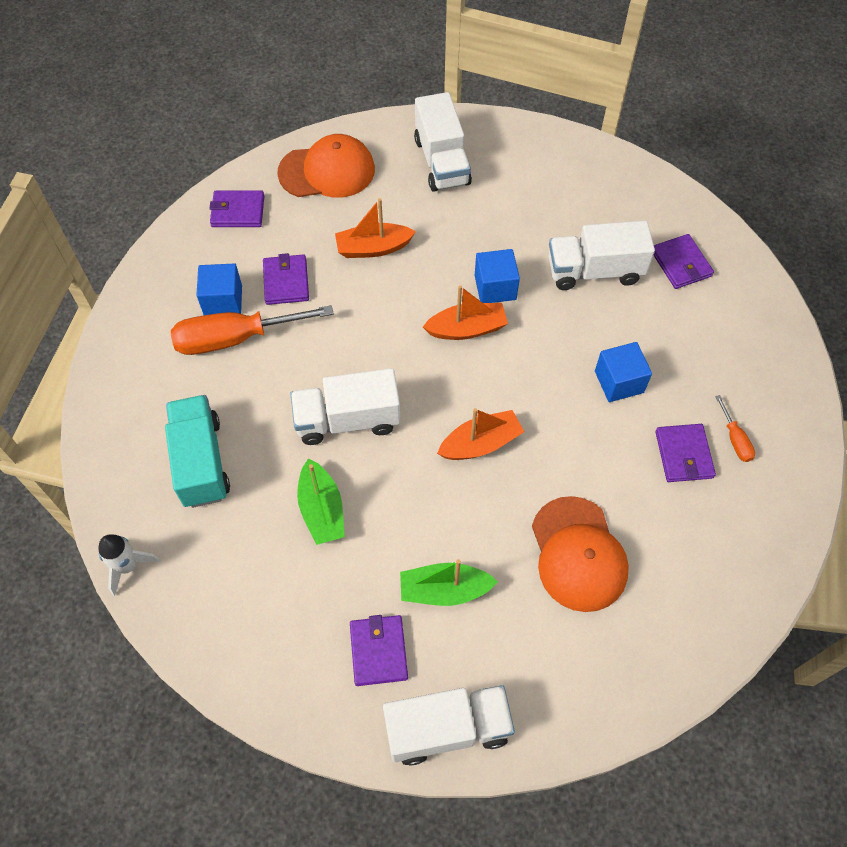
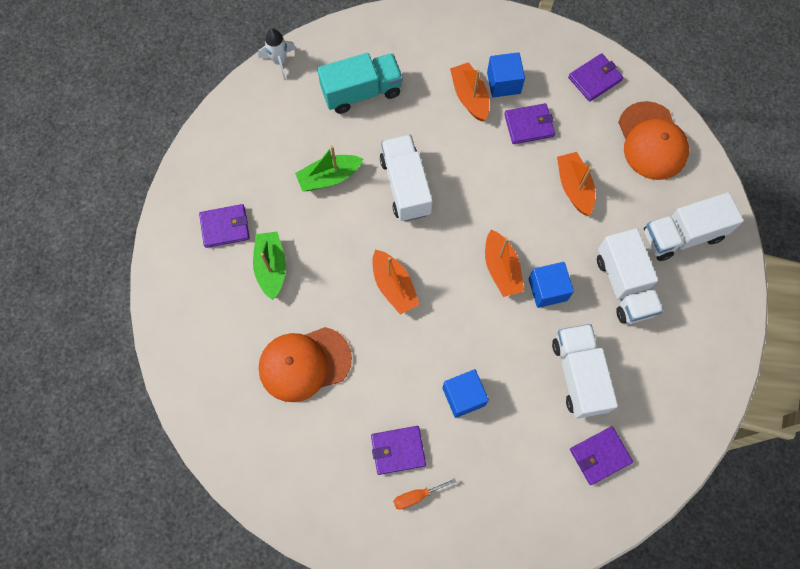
camera: 85 degrees right, 10 degrees up
orange screwdriver [171,305,334,355] -> orange boat [450,62,489,122]
purple wallet [209,190,264,227] -> purple wallet turned 60 degrees clockwise [568,53,623,102]
white truck [383,685,515,766] -> white truck moved to [597,228,664,324]

